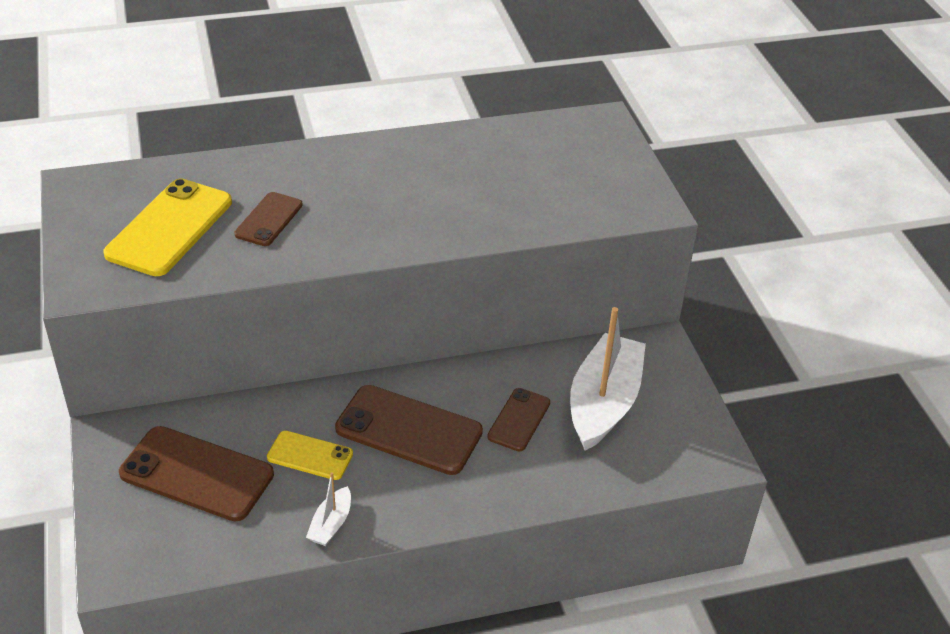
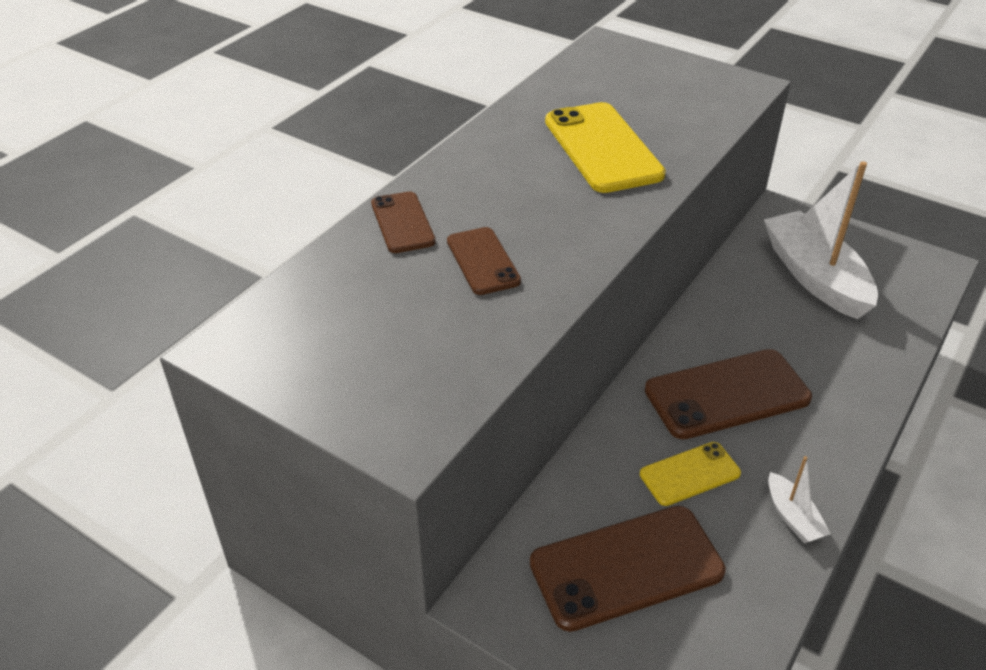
camera: 40 degrees left, 0 degrees up
yellow phone [103,179,232,276] -> yellow phone moved to [545,102,666,193]
brown phone [487,388,550,451] -> brown phone moved to [371,191,436,253]

